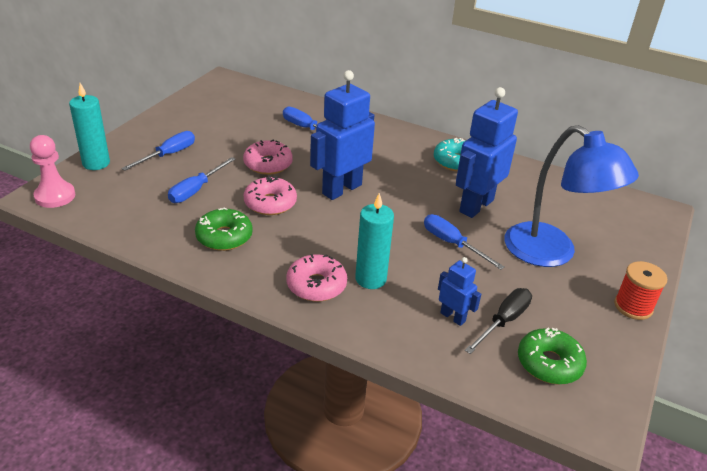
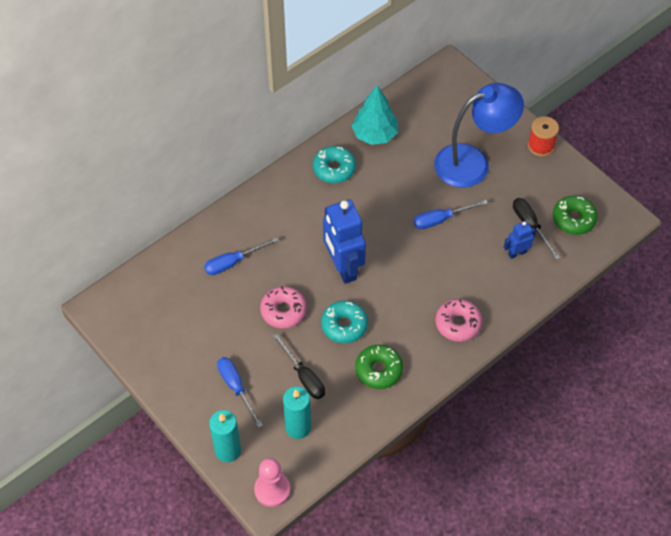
camera: 65 degrees left, 20 degrees up
blue screwdriver [168,157,235,203] -> black screwdriver [273,333,325,399]
pink donut [244,176,297,215] -> turquoise donut [321,301,368,343]
turquoise candle [355,193,394,289] -> turquoise candle moved to [283,387,311,439]
blue robot [456,87,518,218] -> none
none -> turquoise tree [352,85,398,145]

